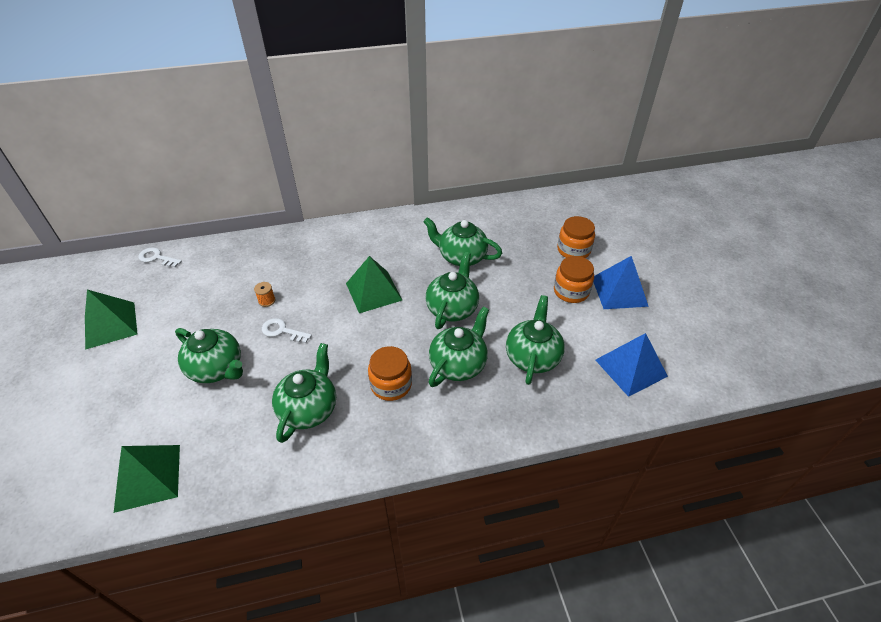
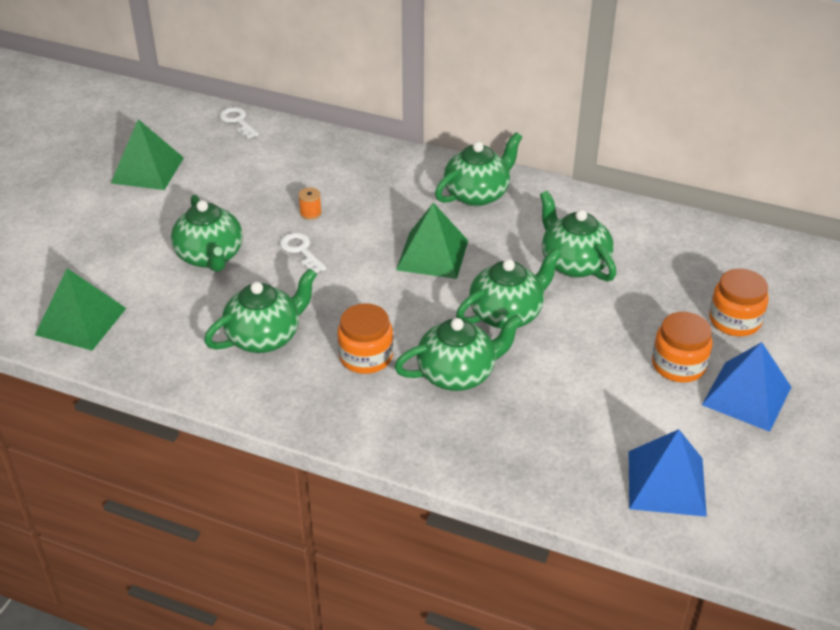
camera: 35 degrees right, 5 degrees down
green teapot [506,295,565,385] -> green teapot moved to [435,132,522,206]

